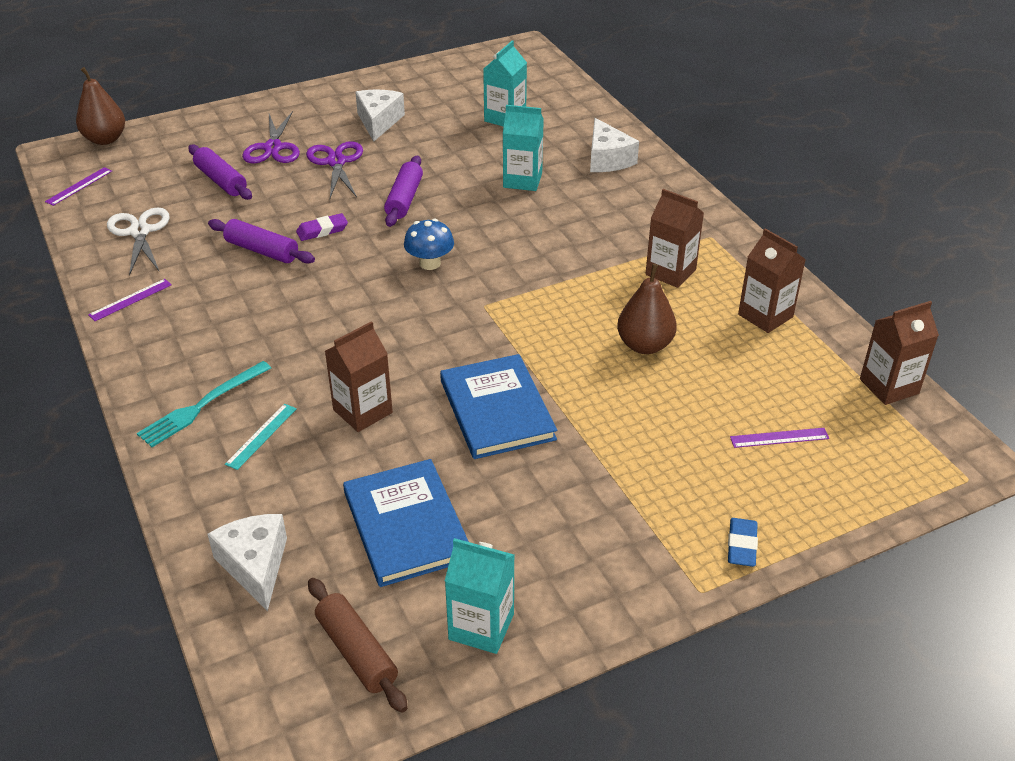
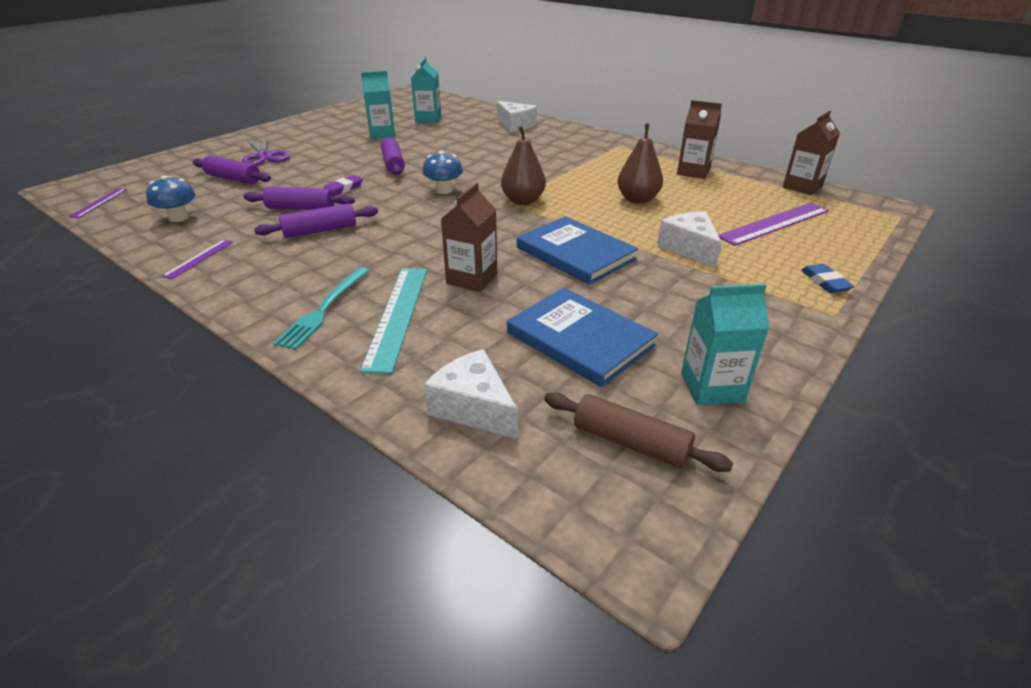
camera: 25 degrees left, 5 degrees down
brown pear [76,67,125,145] -> brown pear moved to [501,126,546,205]
white scissors [107,207,170,276] -> blue mushroom [146,175,196,222]
turquoise ruler [225,403,297,470] -> turquoise ruler [360,268,427,374], size x1.94
purple scissors [306,141,363,198] -> none
white cheese [355,90,405,142] -> white cheese moved to [657,211,722,268]
turquoise carton [503,105,544,191] -> turquoise carton moved to [361,71,395,139]
brown carton [646,189,704,288] -> none
purple ruler [730,428,829,448] -> purple ruler [718,203,829,246], size x1.94
none -> purple rolling pin [254,203,378,238]

